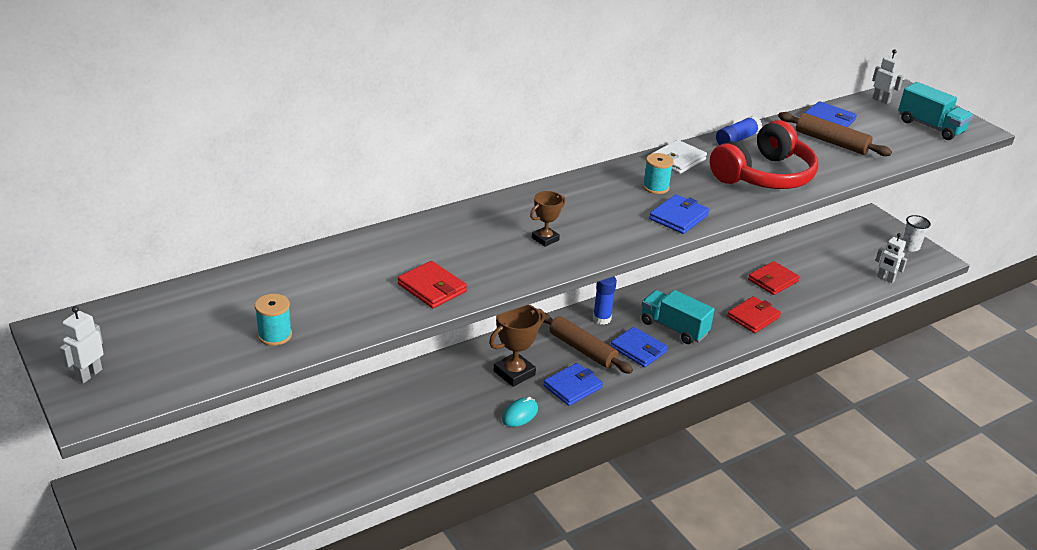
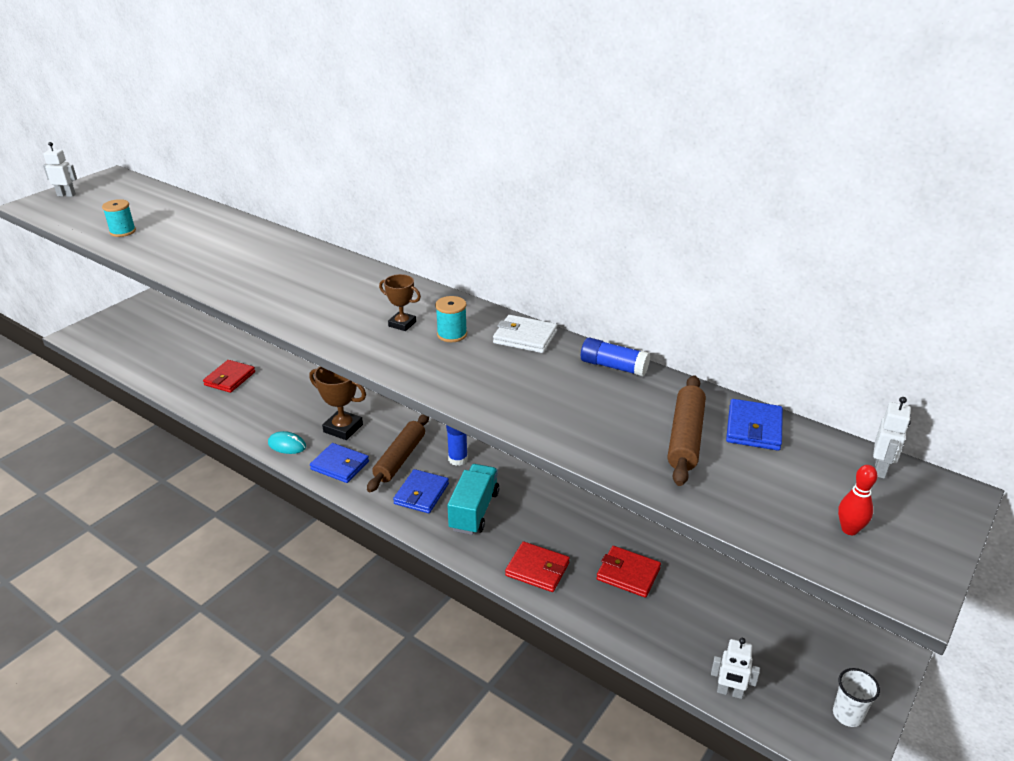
camera: 70 degrees right, 0 degrees up
red wallet [398,261,467,308] -> red wallet moved to [203,360,255,393]
brown trophy [530,191,566,247] -> brown trophy moved to [379,274,421,331]
blue wallet [649,194,710,234] -> none
red headphones [710,120,818,189] -> none
white robot [875,233,907,283] -> white robot turned 90 degrees counterclockwise [711,638,760,699]
turquoise truck [898,82,973,140] -> red bowling pin [838,465,877,535]

